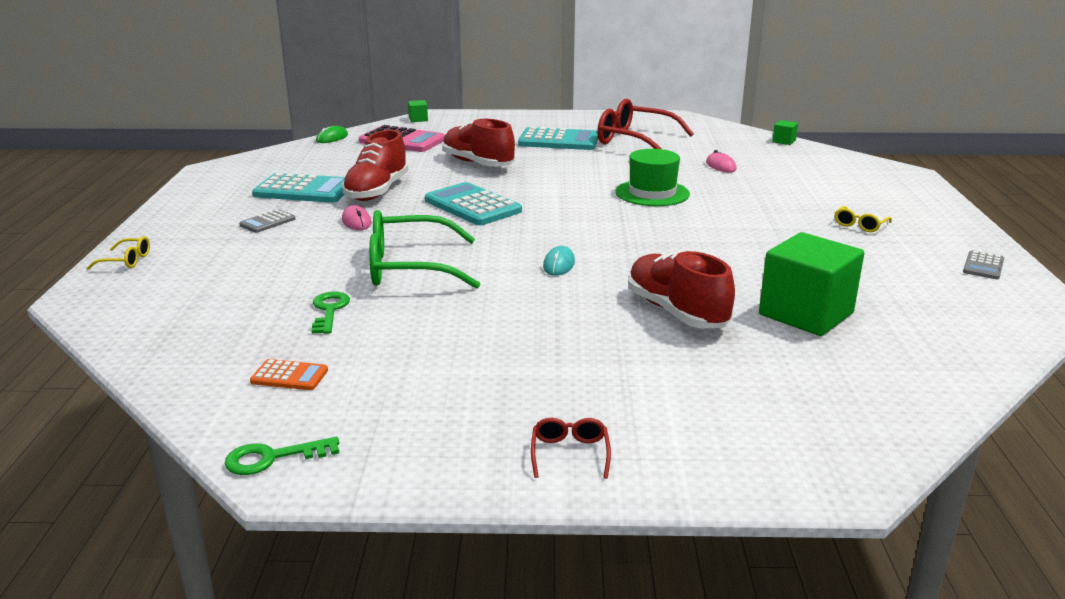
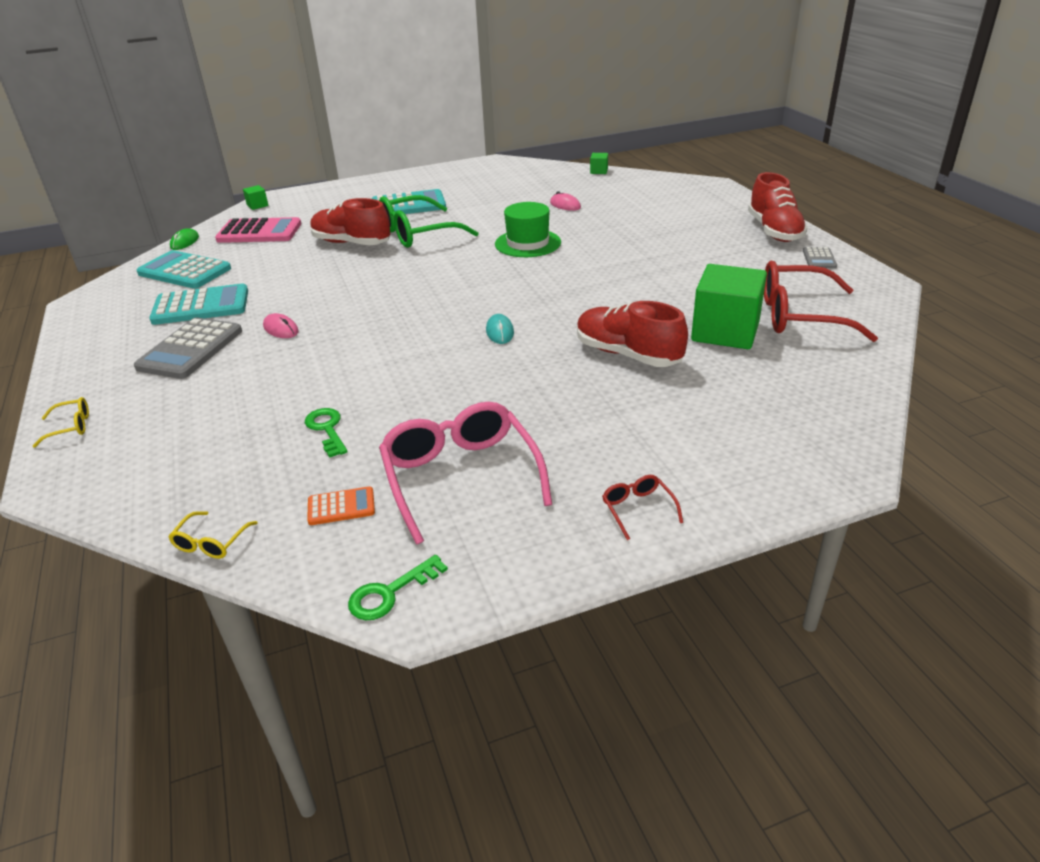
camera: 20 degrees left, 10 degrees up
grey calculator [239,209,295,233] -> grey calculator [134,317,242,379], size x1.99
red shoe [342,130,409,201] -> red shoe moved to [748,172,808,242]
green glasses [369,210,481,289] -> green glasses moved to [379,195,479,248]
turquoise calculator [425,182,522,225] -> turquoise calculator moved to [137,250,231,289]
red glasses [597,99,694,149] -> red glasses moved to [764,261,878,342]
yellow glasses [835,206,892,232] -> yellow glasses moved to [168,511,257,559]
none -> pink glasses [379,402,552,545]

